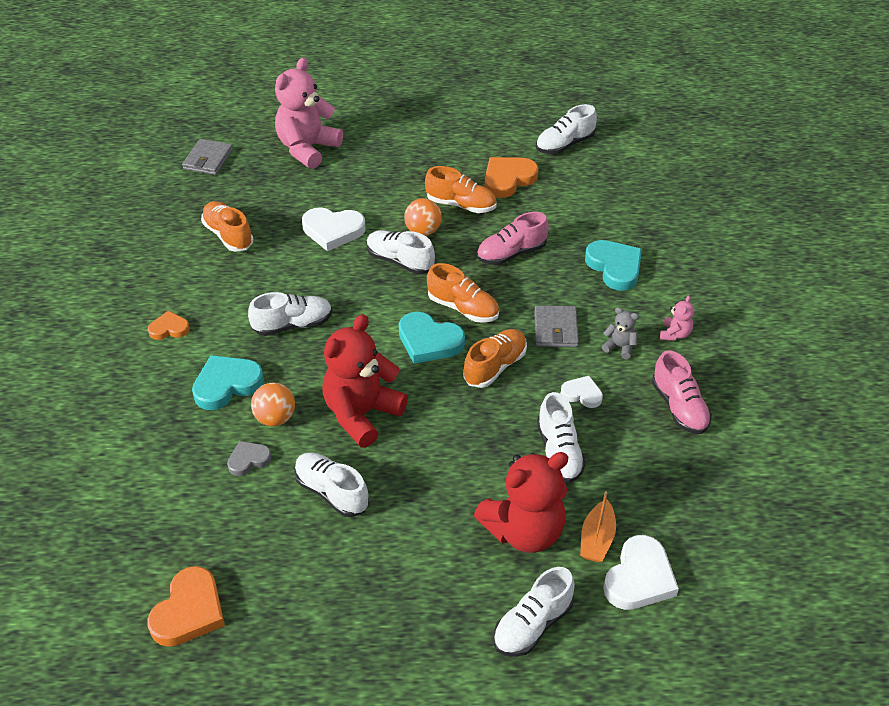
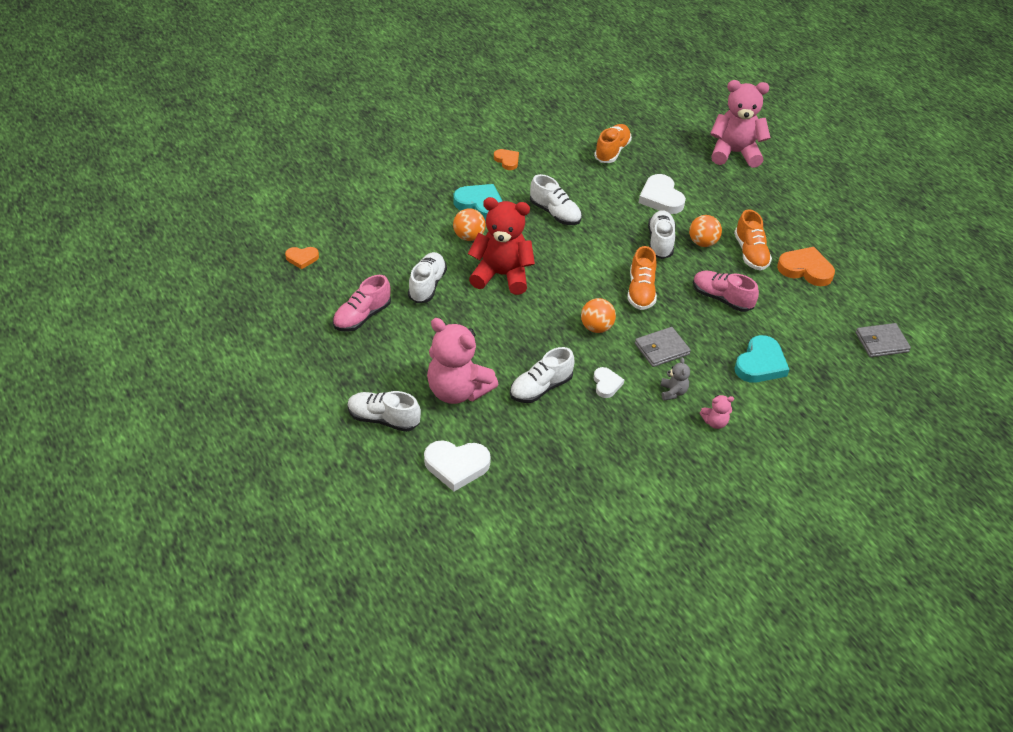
camera: 60 degrees right, 0 degrees up
orange heart [147,566,225,647] -> orange heart [285,247,319,269], size x0.58
grey wallet [182,139,233,175] -> grey wallet moved to [856,323,911,357]
grey heart [227,441,272,476] -> none
turquoise heart [399,312,465,364] -> none
orange shoe [463,329,527,388] -> orange ball [581,298,616,333]
red teddy bear [474,452,568,553] -> pink teddy bear [427,318,498,404]
white shoe [536,104,597,154] -> none
orange boat [580,491,616,562] -> none
pink shoe [652,350,712,434] -> pink shoe moved to [333,275,391,332]

